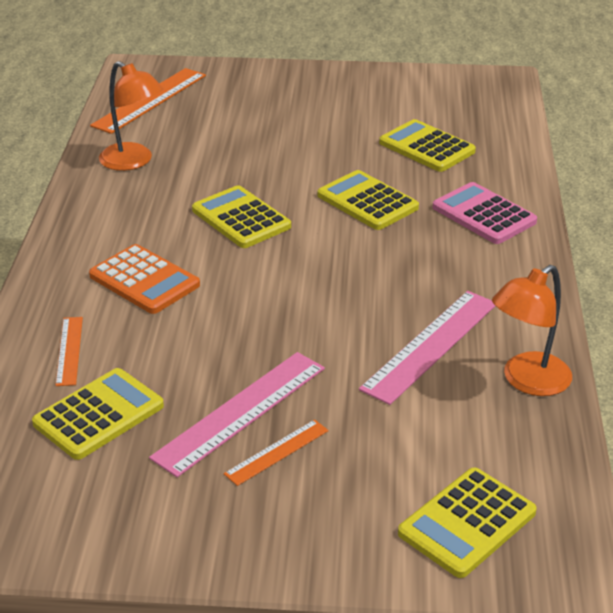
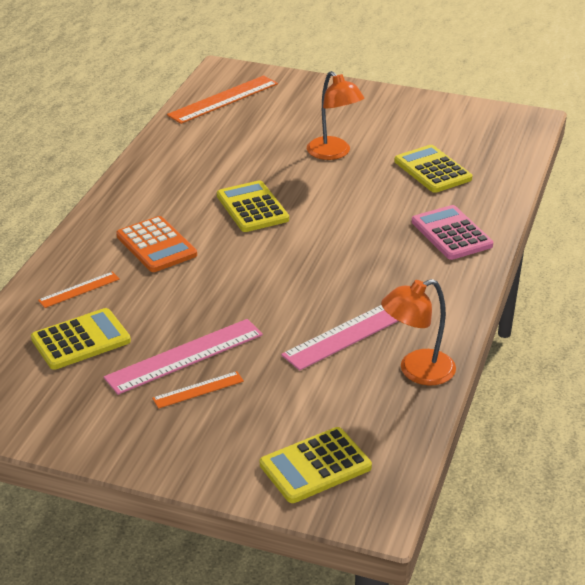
camera: 15 degrees right, 0 degrees up
orange ruler [55,317,83,386] -> orange ruler turned 45 degrees clockwise [38,272,120,308]
orange lamp [99,61,163,171] -> orange lamp moved to [307,71,364,160]
yellow calculator [317,170,419,230] -> none

